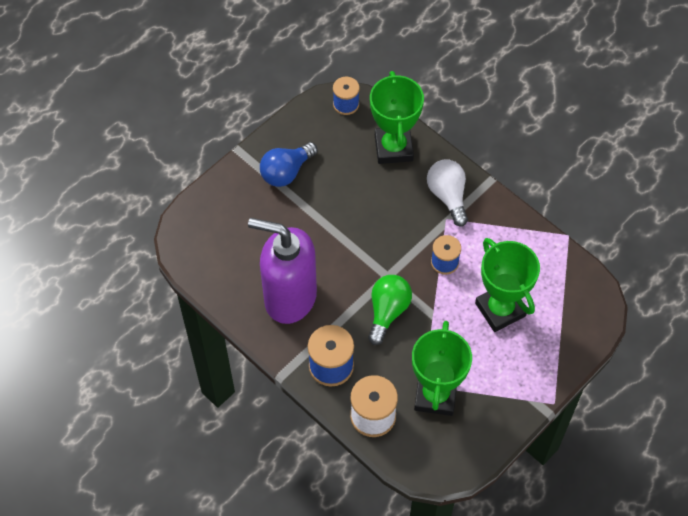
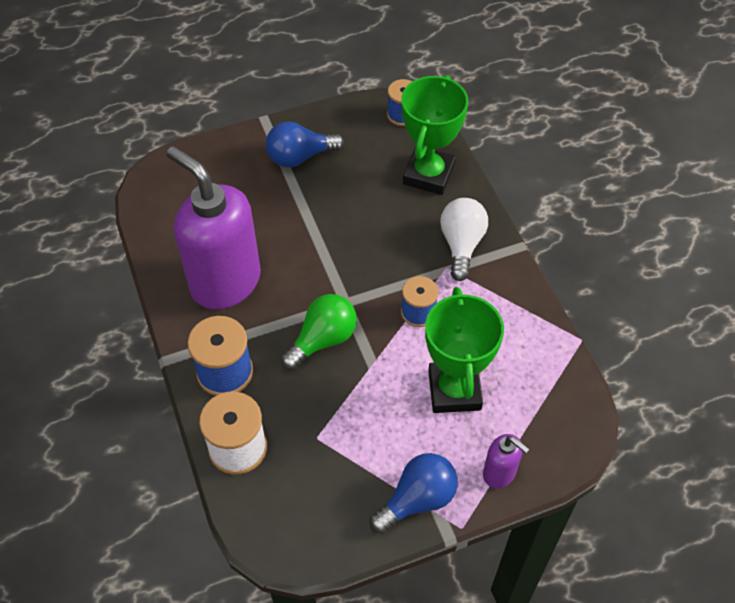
camera: 25 degrees right, 5 degrees down
green trophy [412,321,472,416] -> none
none -> blue light bulb [369,453,458,534]
none -> purple soap dispenser [483,434,529,488]

